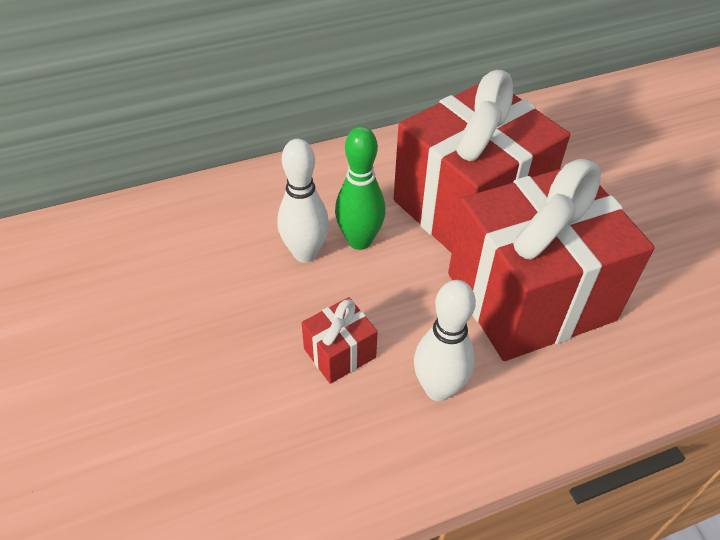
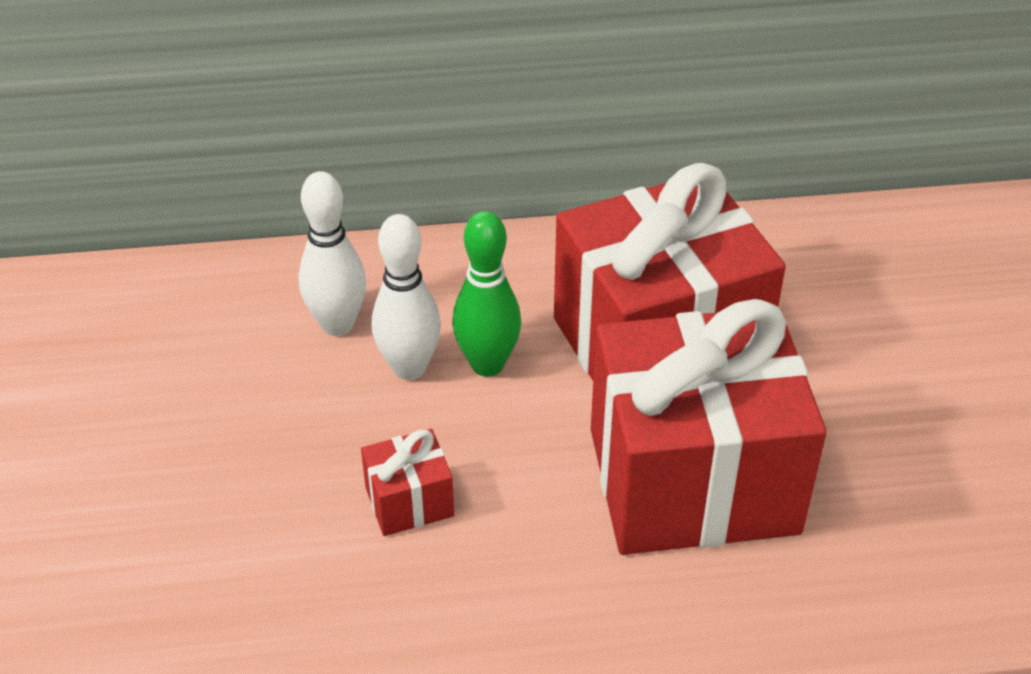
camera: 15 degrees right, 5 degrees down
white bowling pin [414,280,476,401] -> white bowling pin moved to [298,171,366,336]

